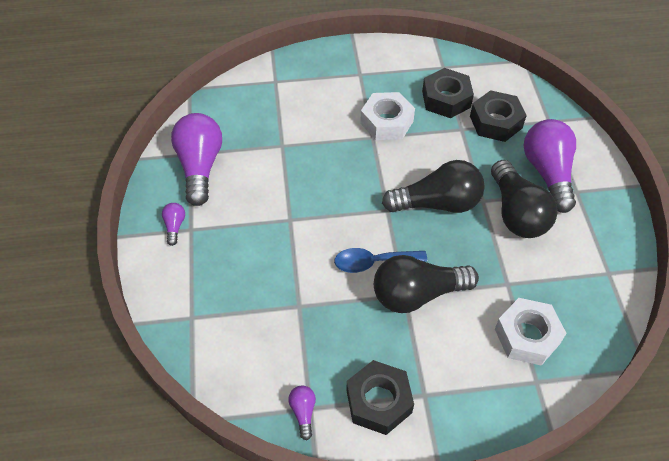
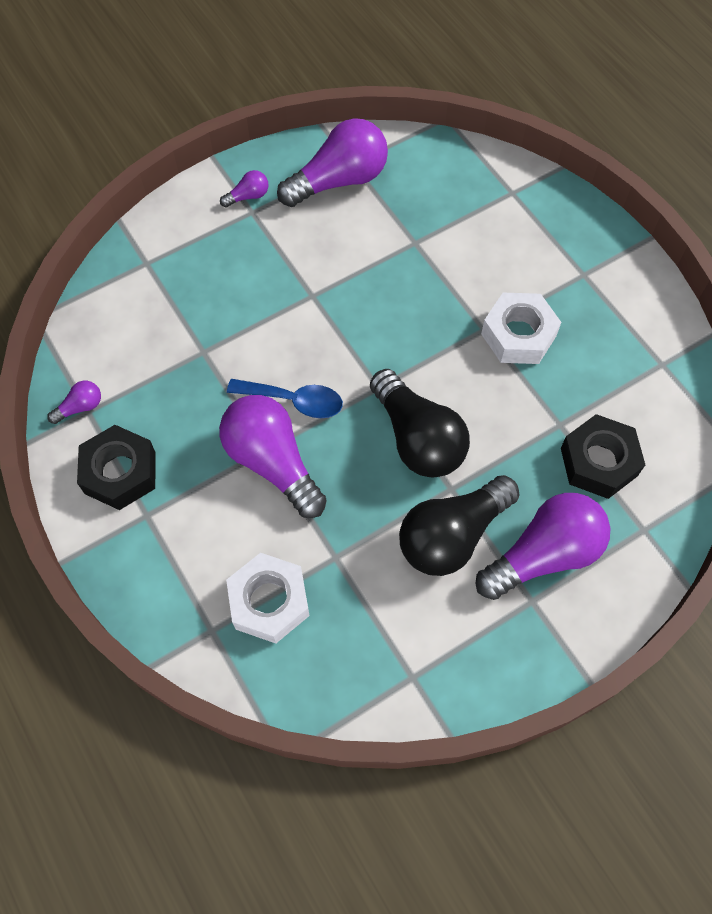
camera: 65 degrees right, 10 degrees up
blue spoon [334,248,427,273] -> blue spoon turned 135 degrees clockwise [227,379,343,418]
black light bulb [374,255,479,313] -> purple light bulb [219,395,327,518]
black nut [422,68,474,118] -> none

